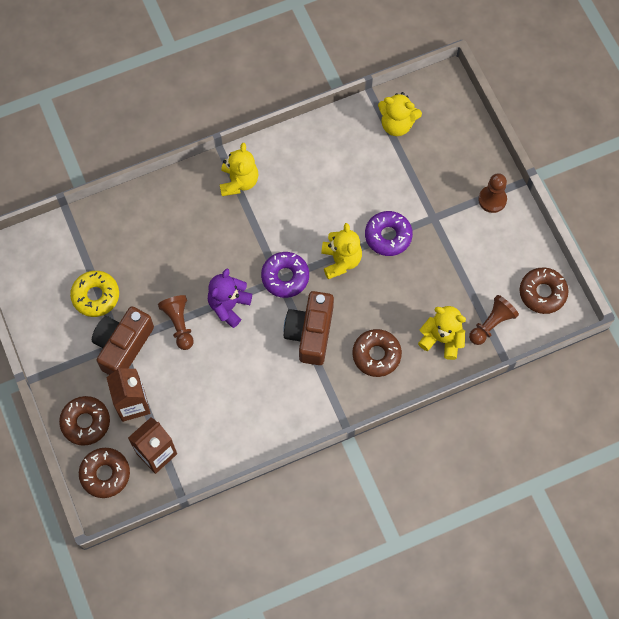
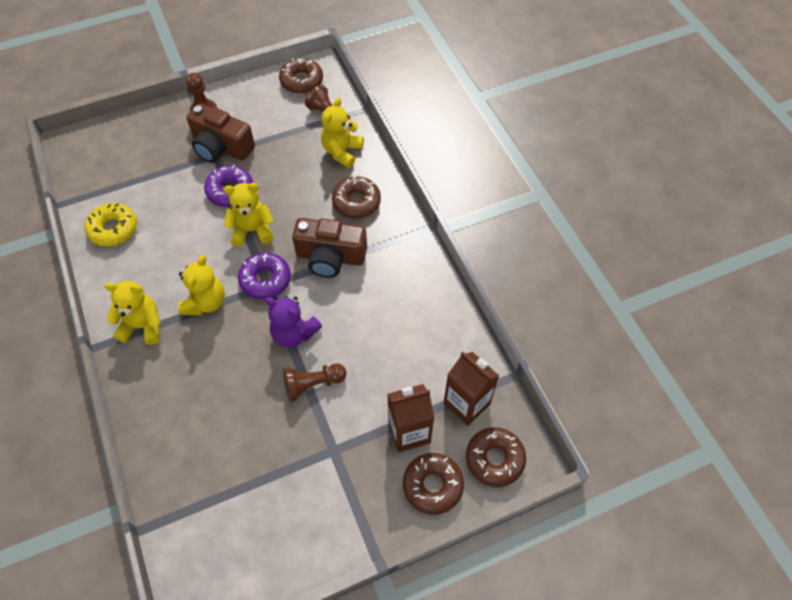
camera: 90 degrees left, 10 degrees down
yellow donut [70,271,119,317] -> yellow donut moved to [85,203,137,247]
brown camera [92,306,154,375] -> brown camera moved to [186,103,255,163]
yellow teddy bear [378,92,422,136] -> yellow teddy bear moved to [178,255,225,315]

